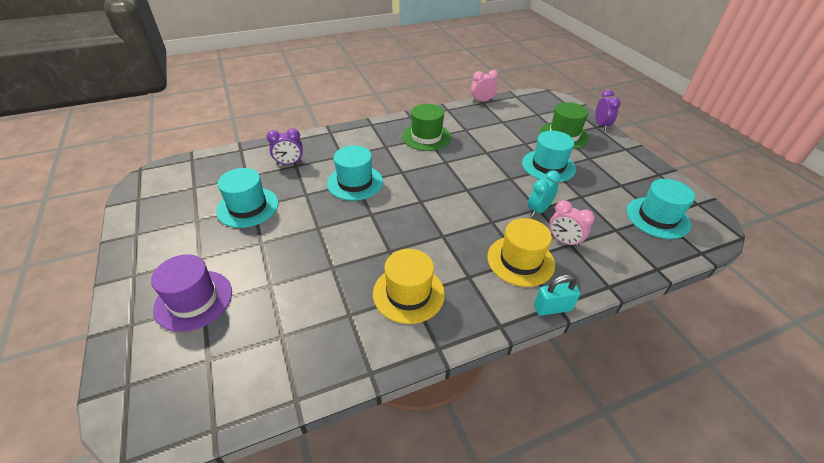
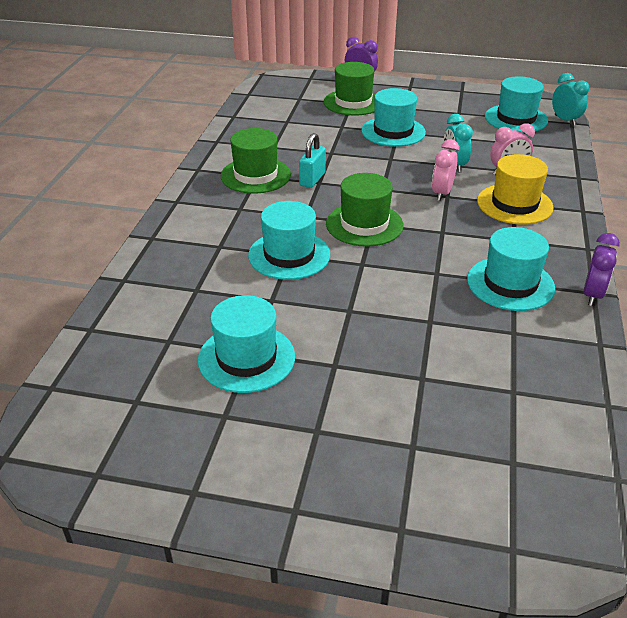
camera: 55 degrees left, 5 degrees down
purple hat [151,254,232,332] -> none
purple clock [266,128,303,165] -> purple clock moved to [583,233,620,306]
yellow hat [373,249,445,324] -> turquoise hat [467,227,555,311]
pink clock [471,70,499,102] -> pink clock moved to [432,139,459,201]
turquoise padlock [534,275,581,316] -> turquoise padlock moved to [299,133,326,188]
none -> green hat [326,173,404,247]
none -> turquoise clock [552,73,589,126]

